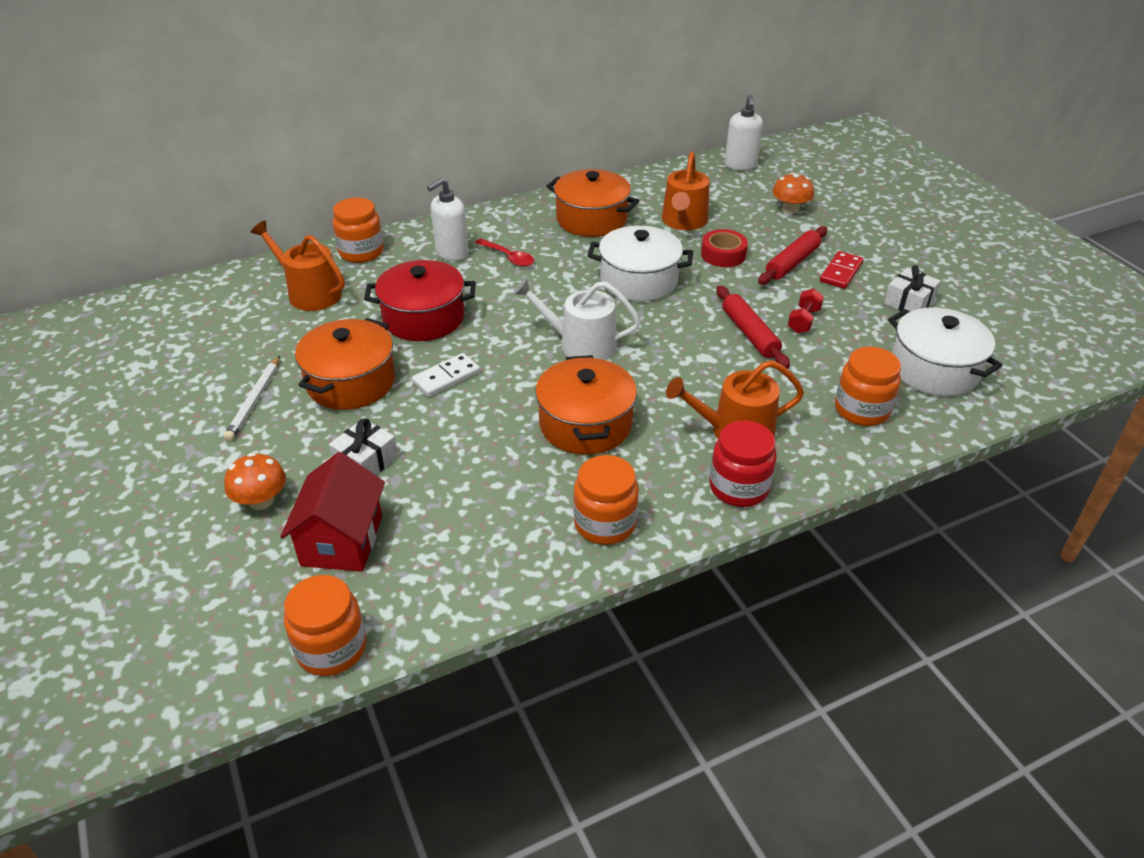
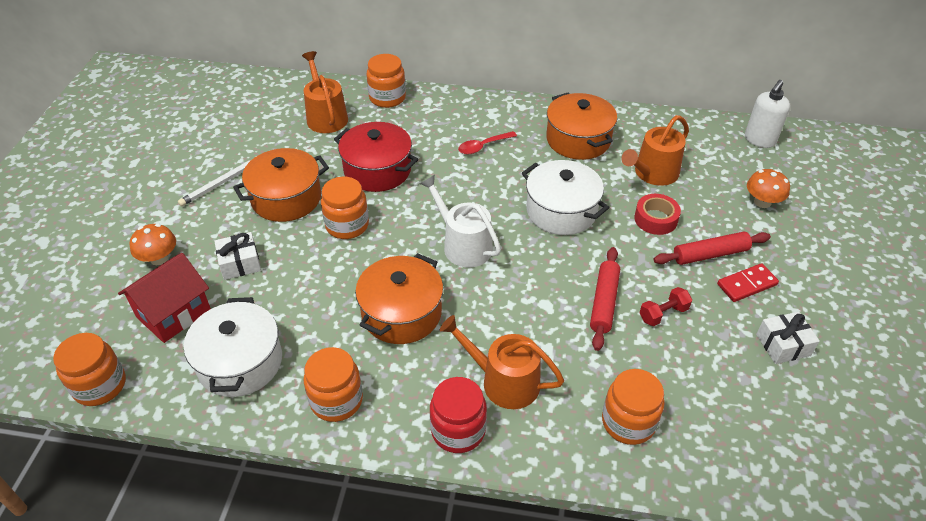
camera: 35 degrees right, 5 degrees up
white domino [412,353,480,397] -> orange jar [321,177,369,239]
white soap dispenser [427,178,469,261] -> none
red spoon [475,239,534,267] -> red spoon turned 75 degrees clockwise [458,131,517,154]
white pot [888,308,1003,396] -> white pot moved to [184,297,282,397]

